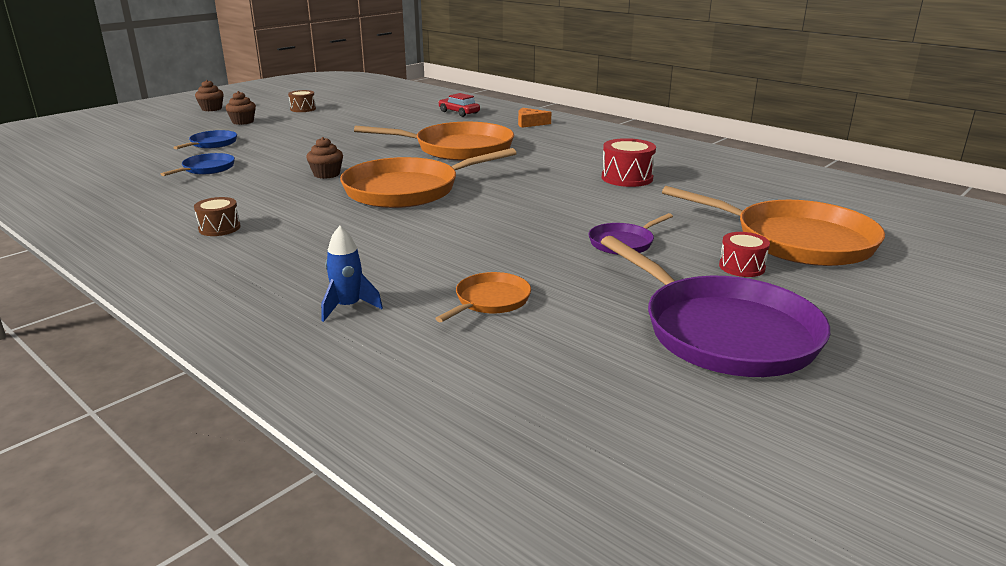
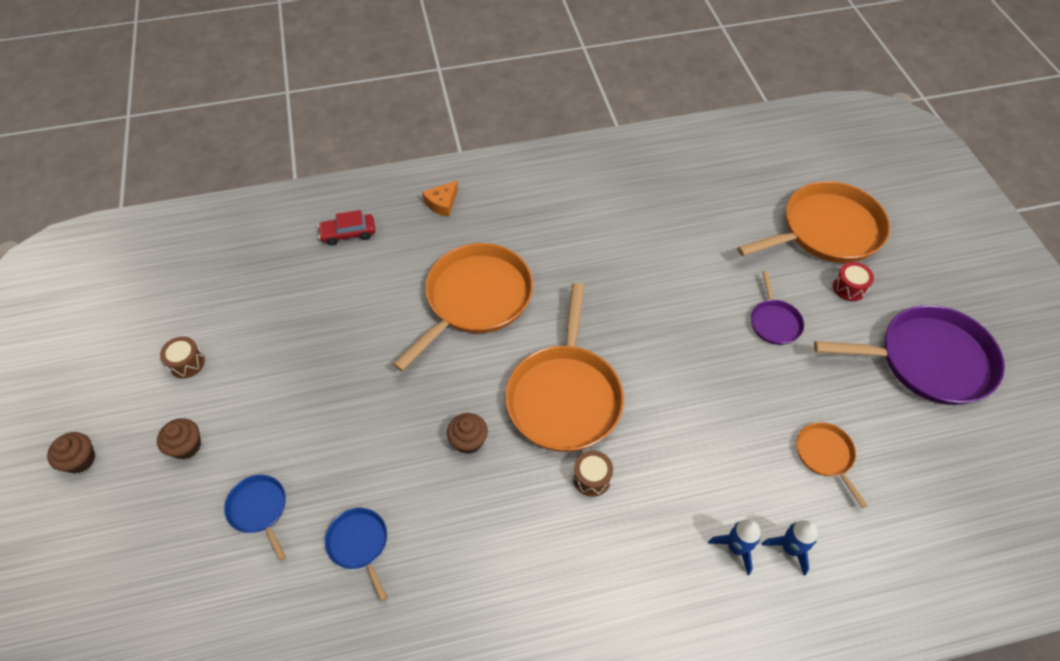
camera: 55 degrees left, 30 degrees up
brown drum [194,197,240,236] -> brown drum moved to [573,451,613,496]
red drum [602,138,656,187] -> none
none -> blue rocket [708,520,761,575]

